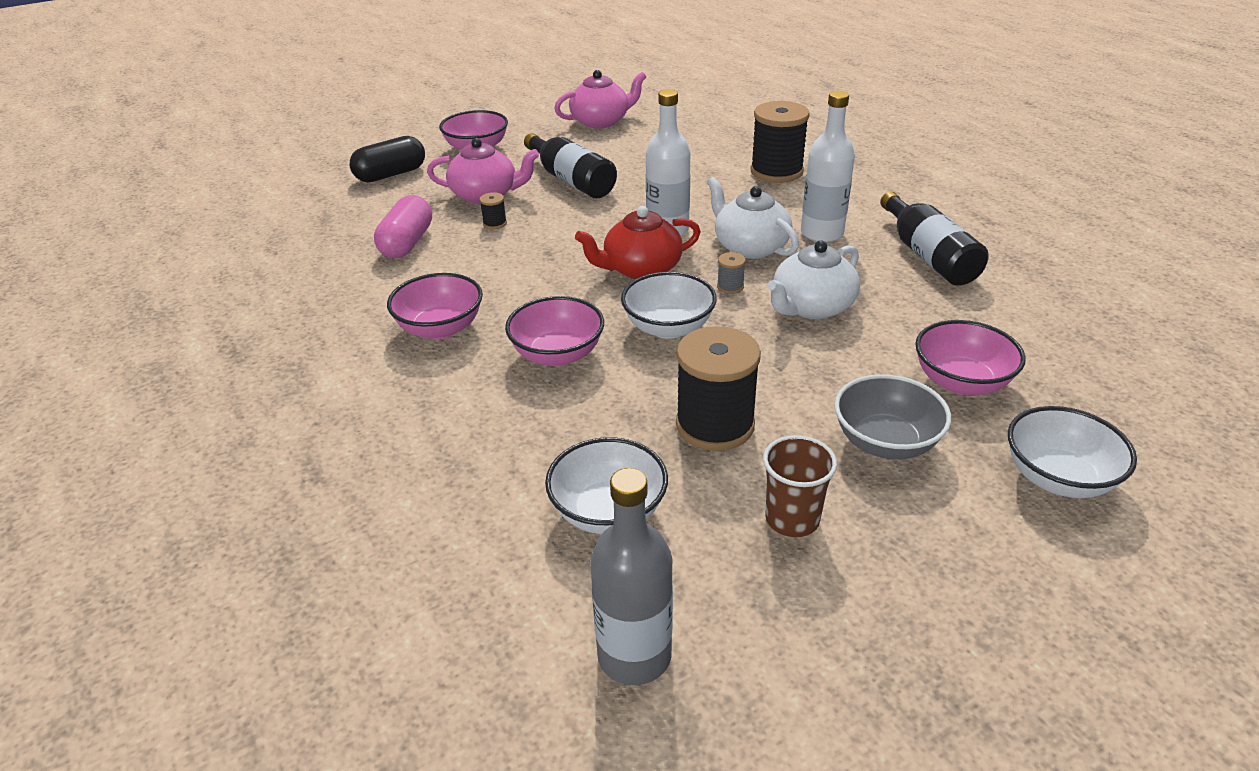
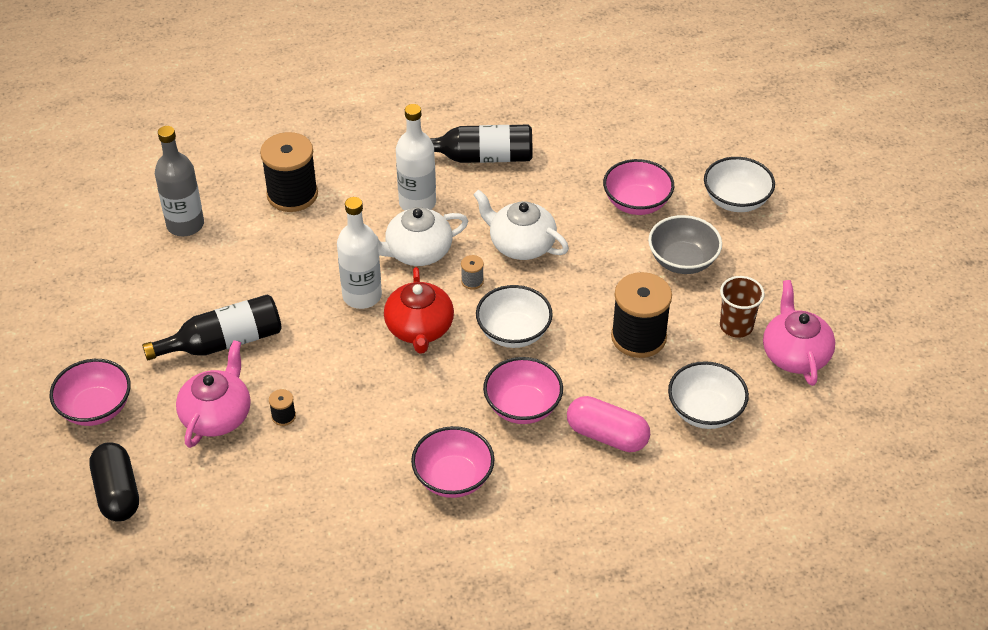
camera: 75 degrees left, 10 degrees up
pink capsule [374,195,432,258] -> pink capsule moved to [567,396,650,452]
pink teapot [554,70,646,129] -> pink teapot moved to [763,280,835,386]
grey bottle [590,468,673,685] -> grey bottle moved to [155,126,204,236]
white teapot [767,240,860,319] -> white teapot turned 150 degrees clockwise [473,189,569,260]

